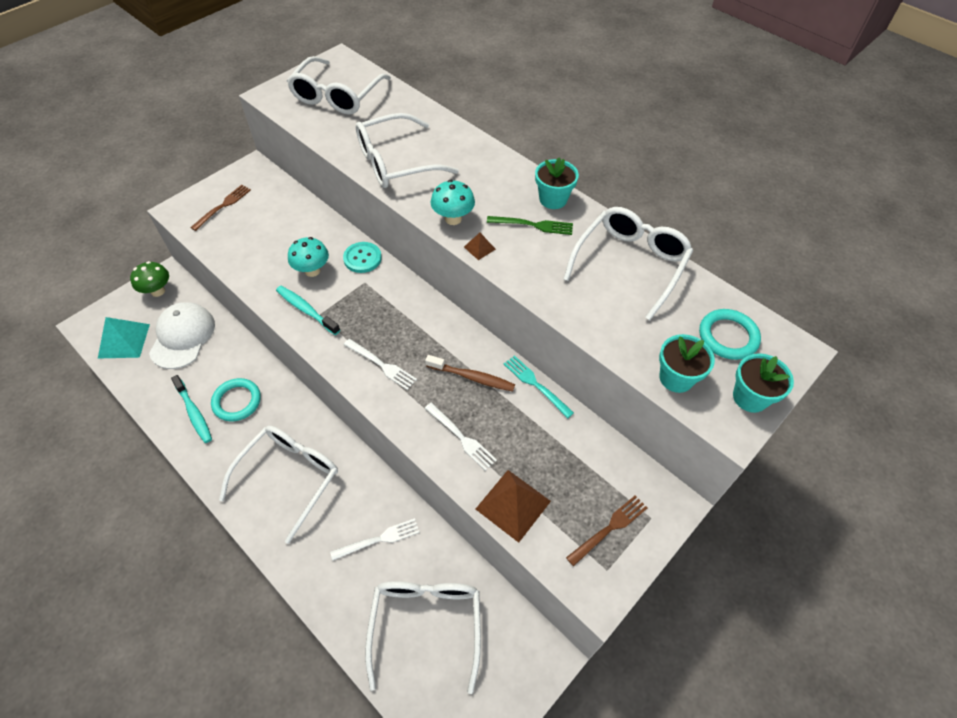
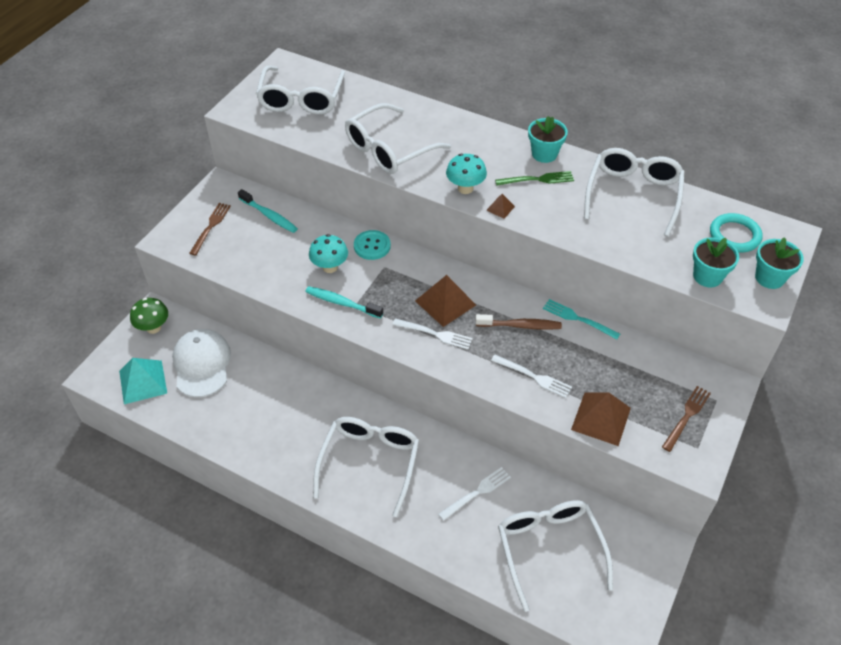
camera: 15 degrees left, 5 degrees down
turquoise toothbrush [171,375,212,443] -> turquoise toothbrush moved to [238,189,298,233]
turquoise ring [211,378,261,421] -> none
none -> brown pyramid [415,275,476,327]

